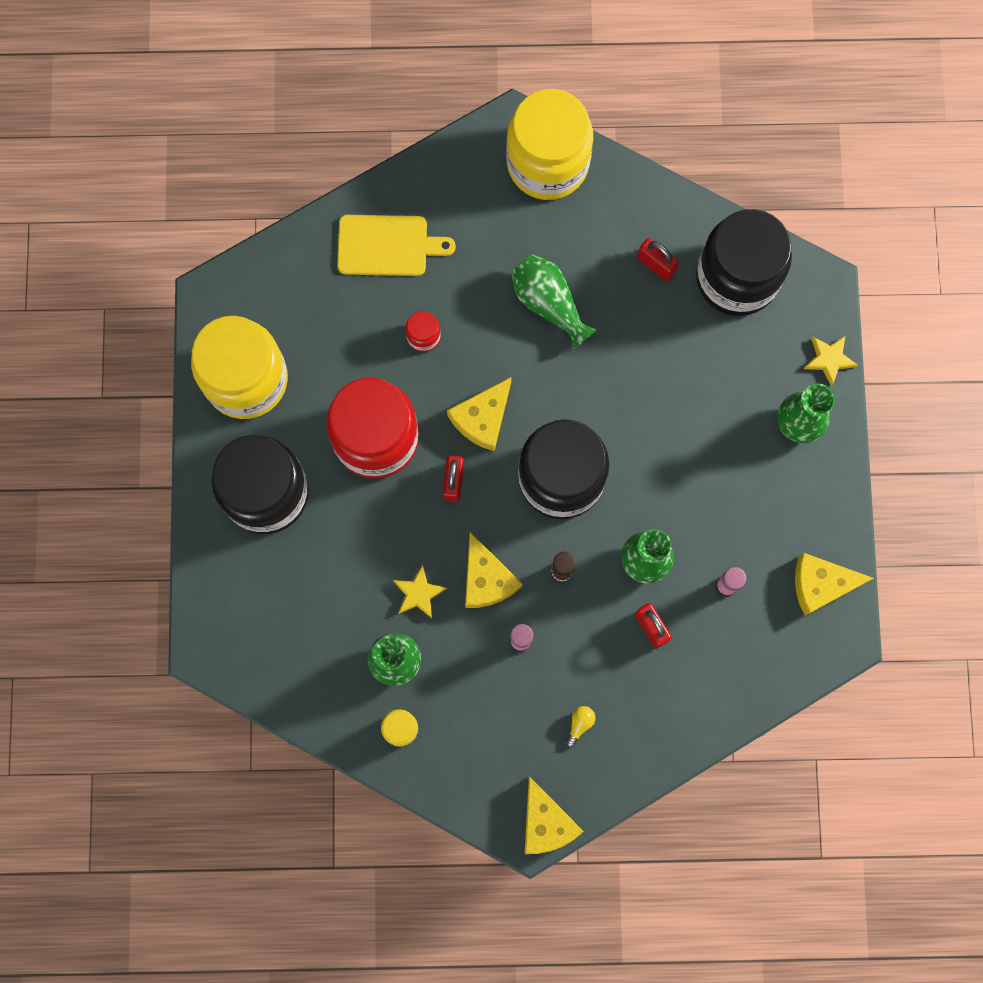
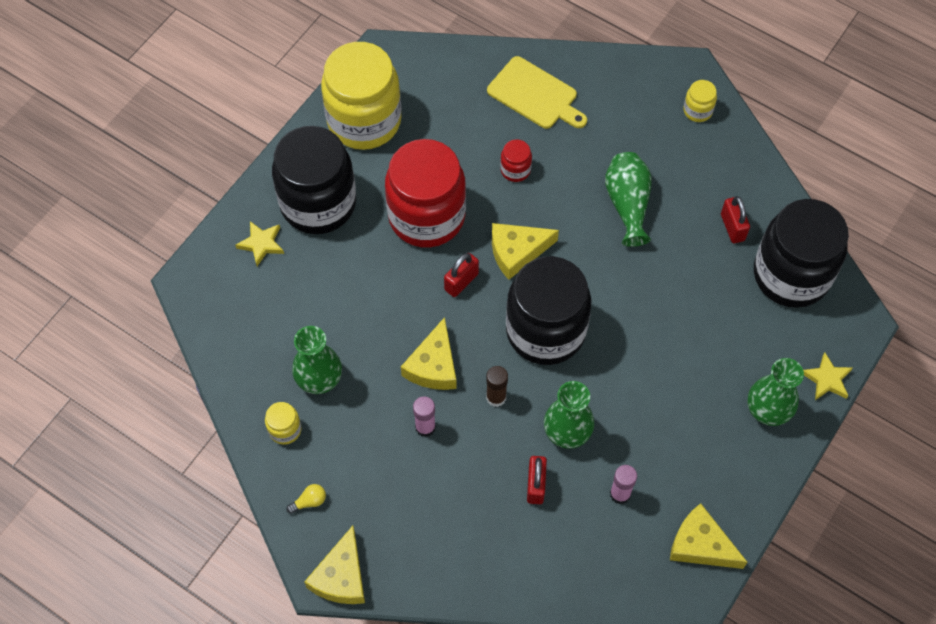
camera: 35 degrees right, 15 degrees down
yellow star [393,565,447,618] -> yellow star moved to [235,221,284,266]
yellow jar [506,89,593,200] -> yellow jar [683,80,717,122], size x0.40
yellow light bulb [566,706,596,747] -> yellow light bulb moved to [287,484,326,514]

